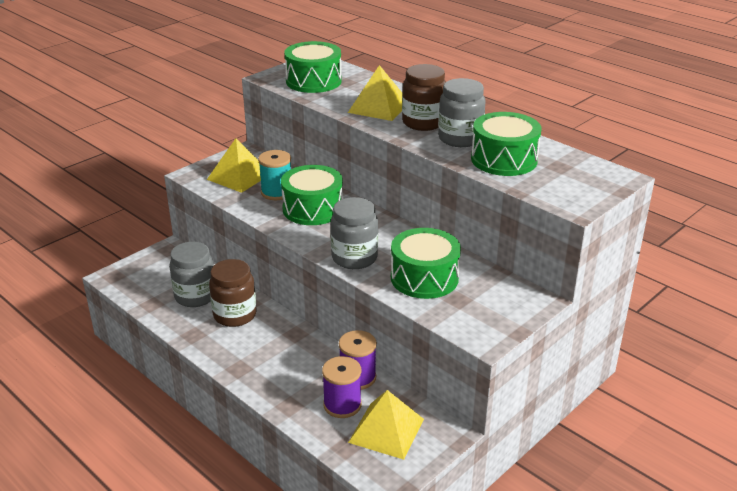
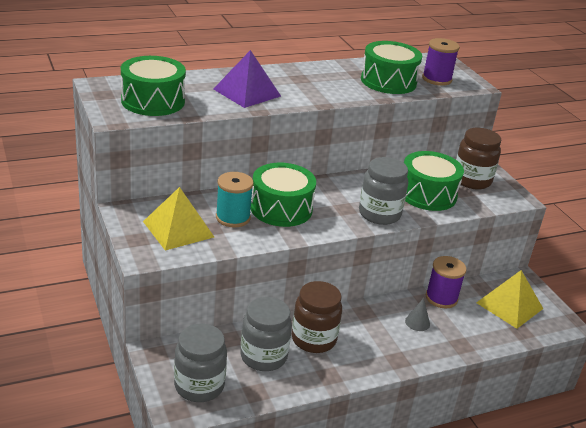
camera: 70 degrees left, 0 degrees up
purple spool [322,356,362,418] -> purple spool moved to [422,38,460,86]
yellow pyramid [348,65,402,121] -> purple pyramid [214,50,281,108]
brown jar [402,64,446,131] -> brown jar moved to [456,128,501,190]
grey jar [438,78,486,147] -> grey jar moved to [174,324,227,402]
none -> grey cone [405,298,430,331]

